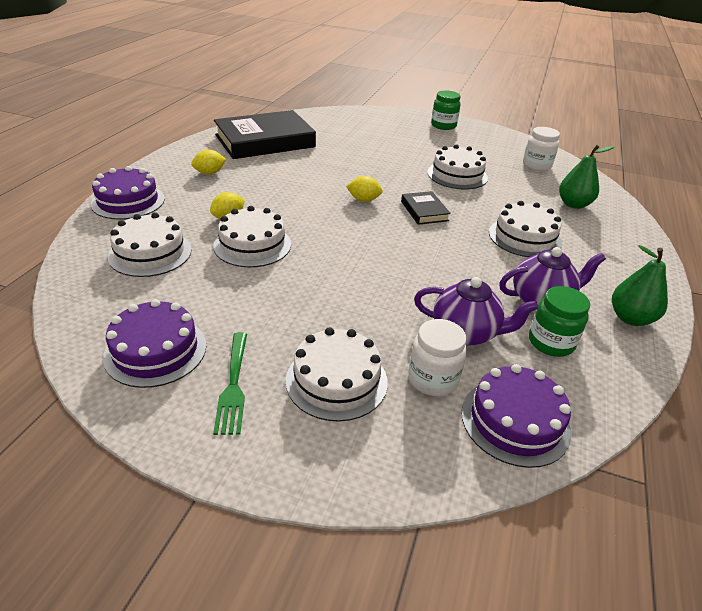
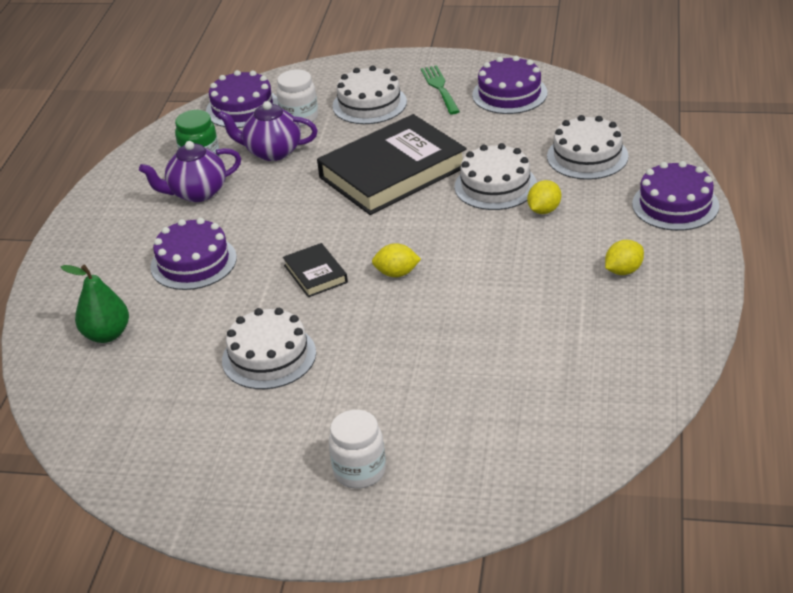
camera: 175 degrees right, 0 degrees up
black book [214,110,316,159] -> black book moved to [317,114,467,215]
green jar [431,91,461,130] -> none
white cake [489,201,562,257] -> purple cake [150,218,237,290]
white jar [523,127,560,171] -> white jar moved to [329,410,386,489]
green pear [612,245,668,326] -> none

